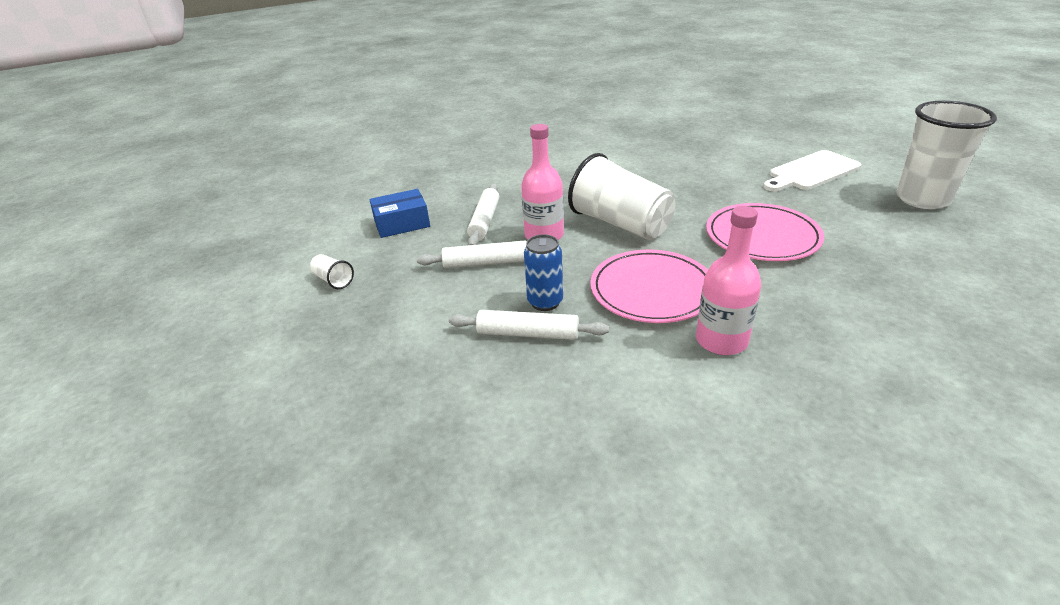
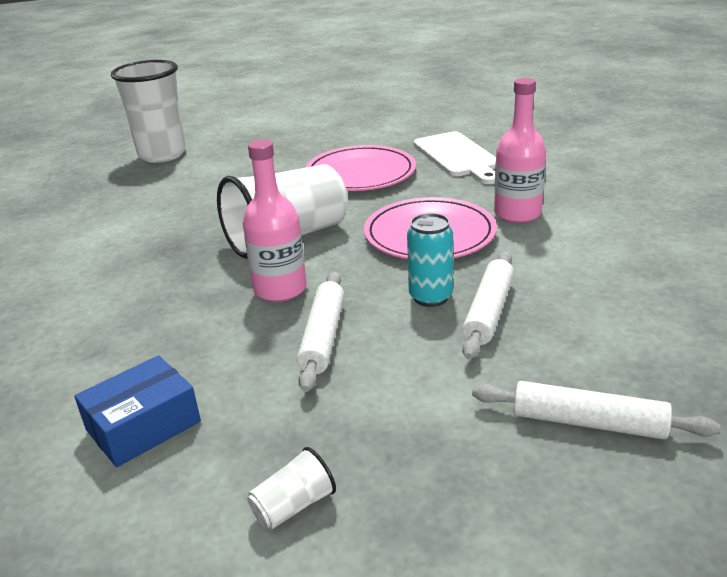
camera: 80 degrees left, 5 degrees down
blue box [369,189,430,238] -> blue box turned 60 degrees clockwise [74,355,201,467]
white rolling pin [467,184,499,245] -> white rolling pin moved to [472,381,720,439]
blue can [524,234,563,311] -> turquoise can [407,213,453,307]
white cutting board [763,150,861,191] -> white cutting board moved to [414,132,496,184]
white cup [896,101,997,209] -> white cup moved to [111,60,186,163]

